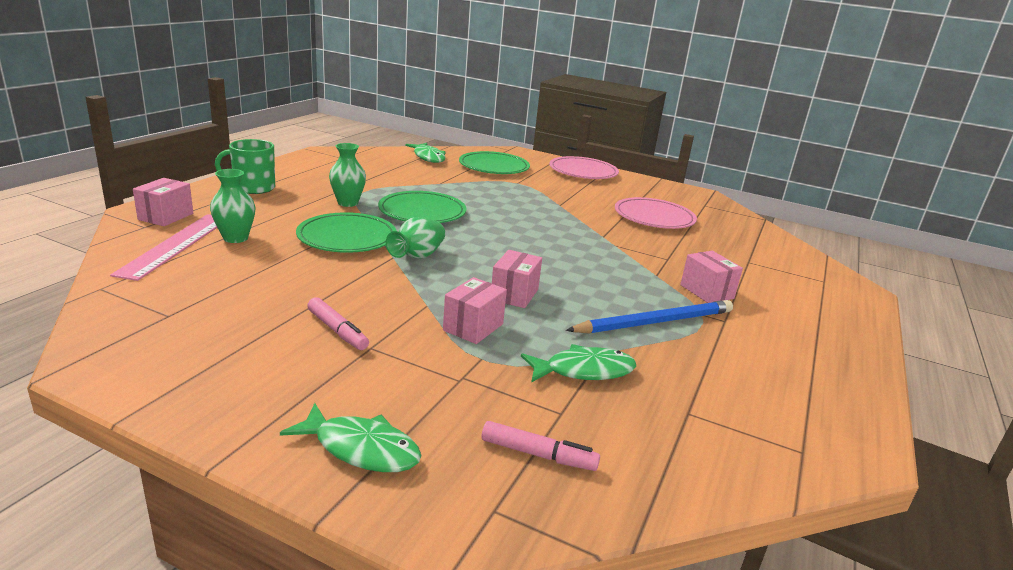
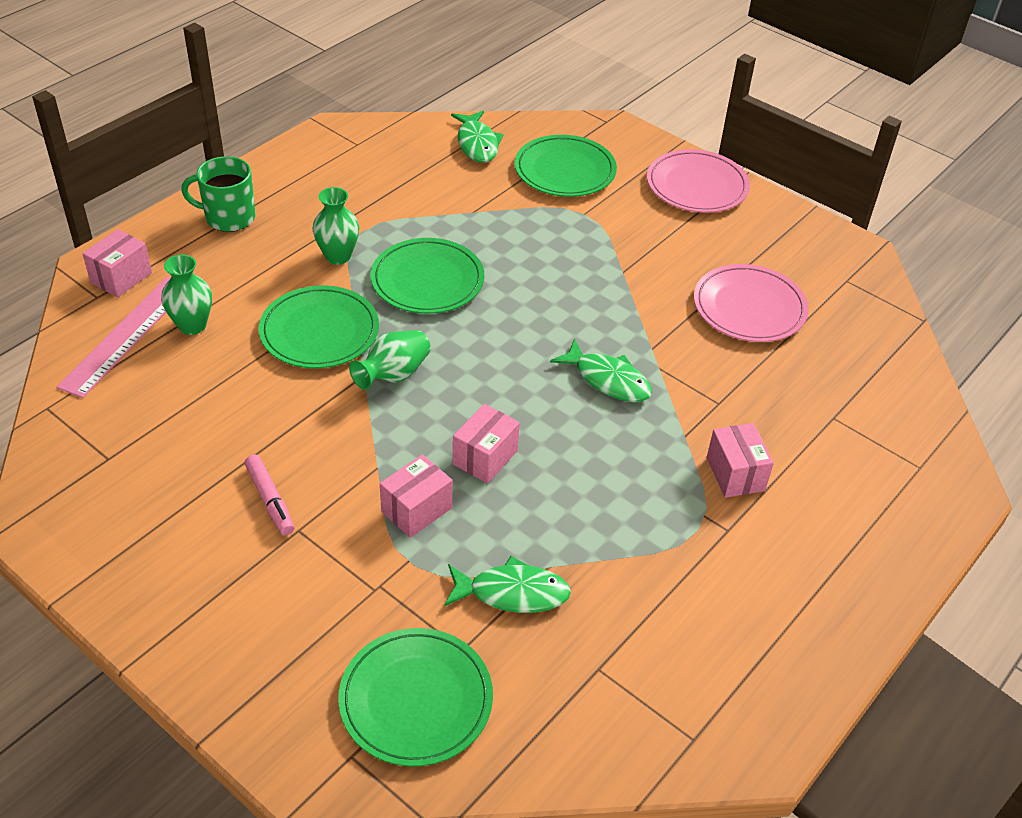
camera: 15 degrees right, 20 degrees up
green fish [280,403,422,472] -> green fish moved to [550,338,652,402]
pink marker [482,421,600,471] -> green plate [338,628,493,767]
blue pencil [566,300,733,334] -> none

